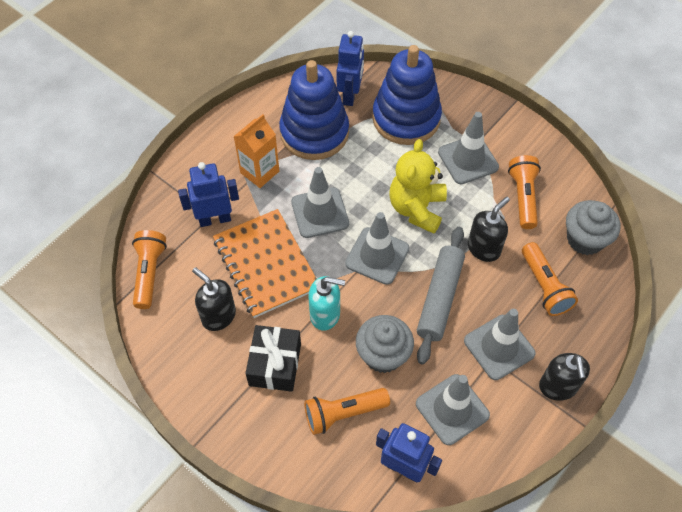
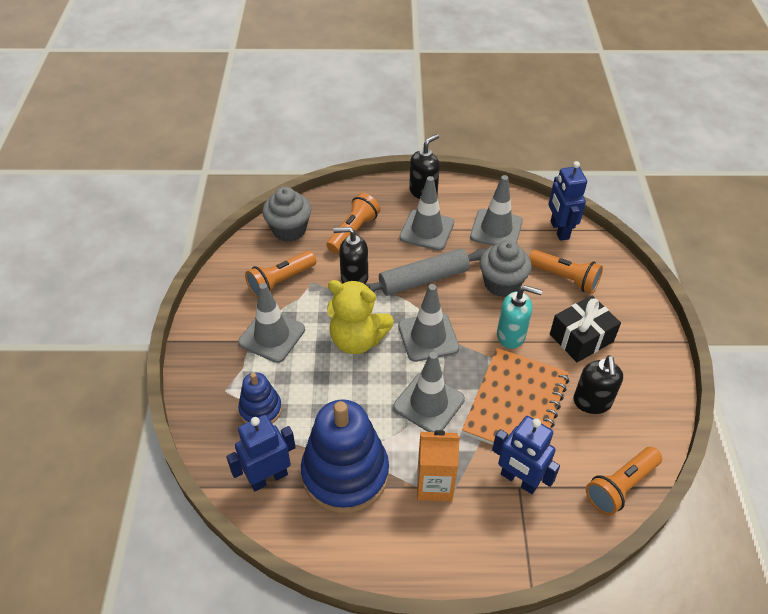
camera: 130 degrees left, 10 degrees down
turquoise soap dispenser [308,276,345,331] -> turquoise soap dispenser turned 135 degrees clockwise [497,285,542,349]
blue stacking toy [372,45,442,145] -> blue stacking toy [238,372,282,424], size x0.52
yellow teddy bear [389,139,447,234] -> yellow teddy bear turned 45 degrees clockwise [327,280,394,354]

